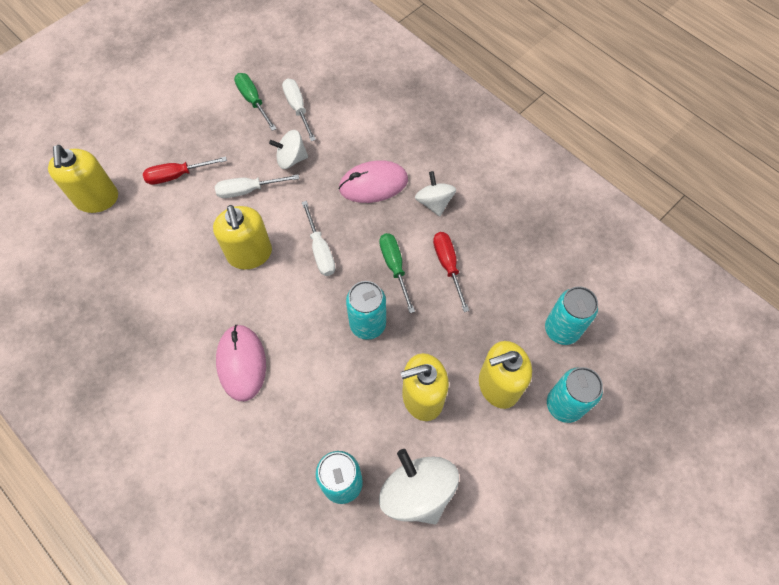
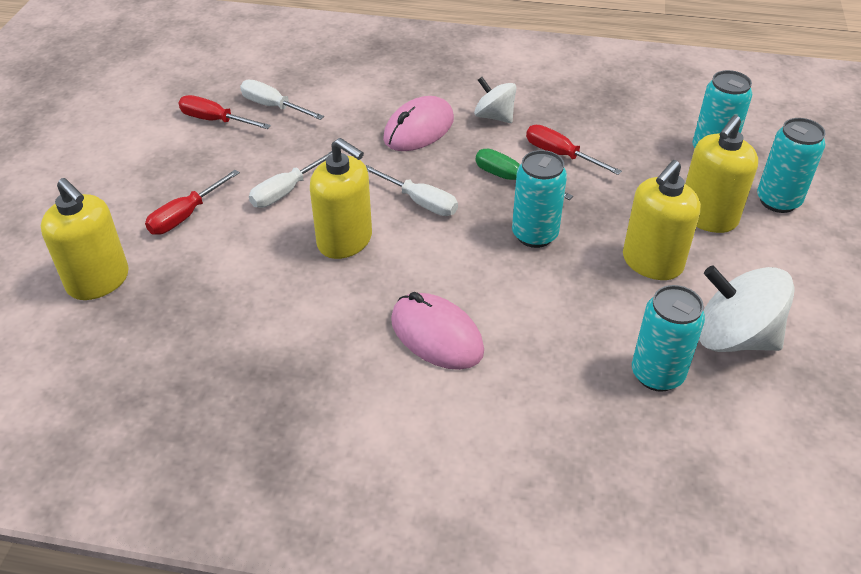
camera: 35 degrees left, 20 degrees down
green screwdriver [234,73,277,131] -> red screwdriver [178,95,271,129]
white spinning top [269,130,308,169] -> none

